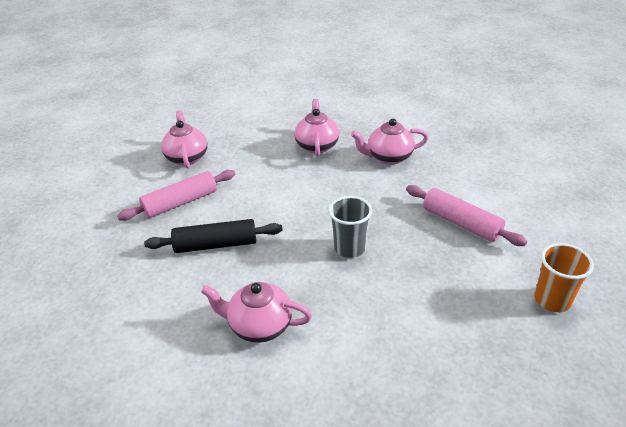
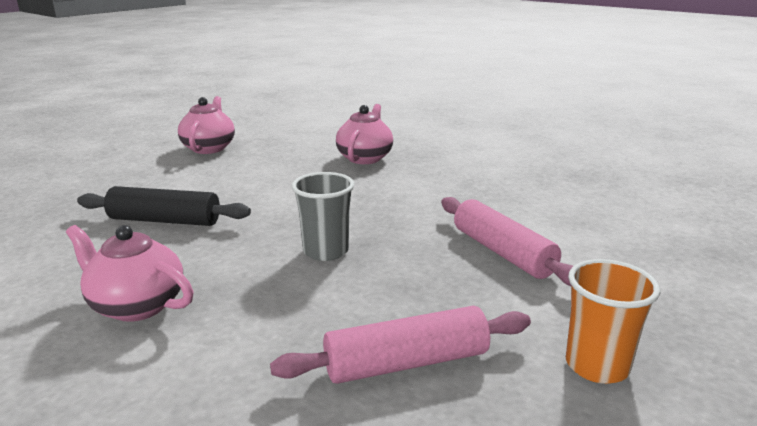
camera: 15 degrees right, 15 degrees down
pink rolling pin [117,170,235,221] -> pink rolling pin moved to [270,306,531,384]
pink teapot [351,119,428,165] -> none

